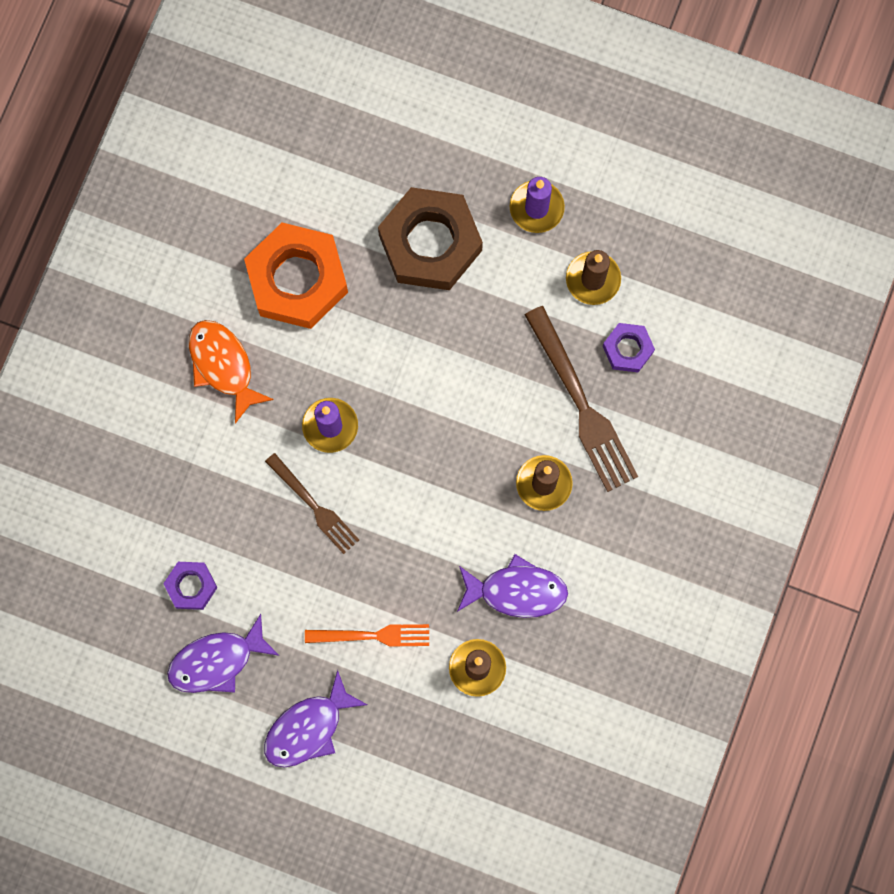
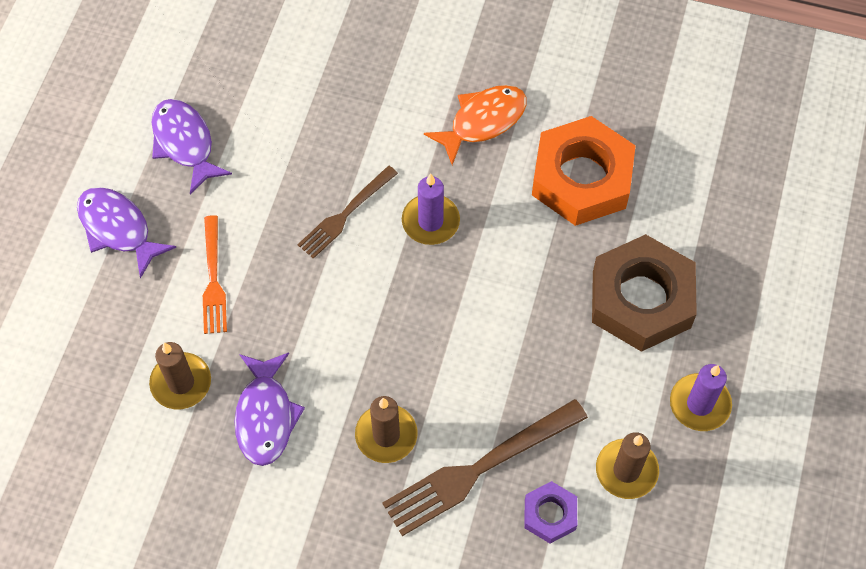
camera: 85 degrees right, 15 degrees down
purple nut [163,562,218,610] -> none

